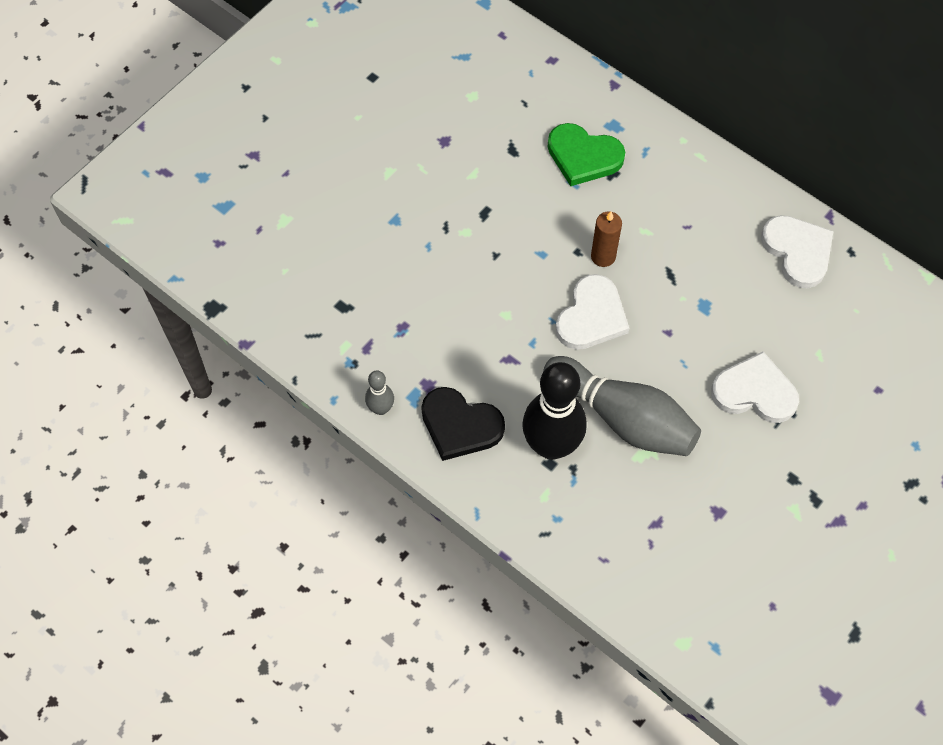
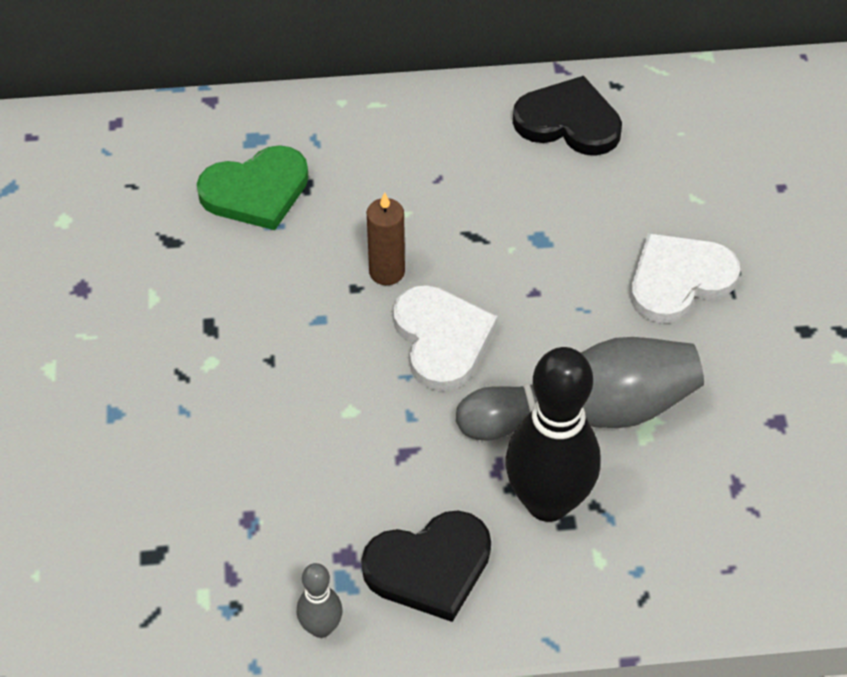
camera: 45 degrees left, 10 degrees down
white heart [761,215,834,288] -> black heart [513,76,622,156]

